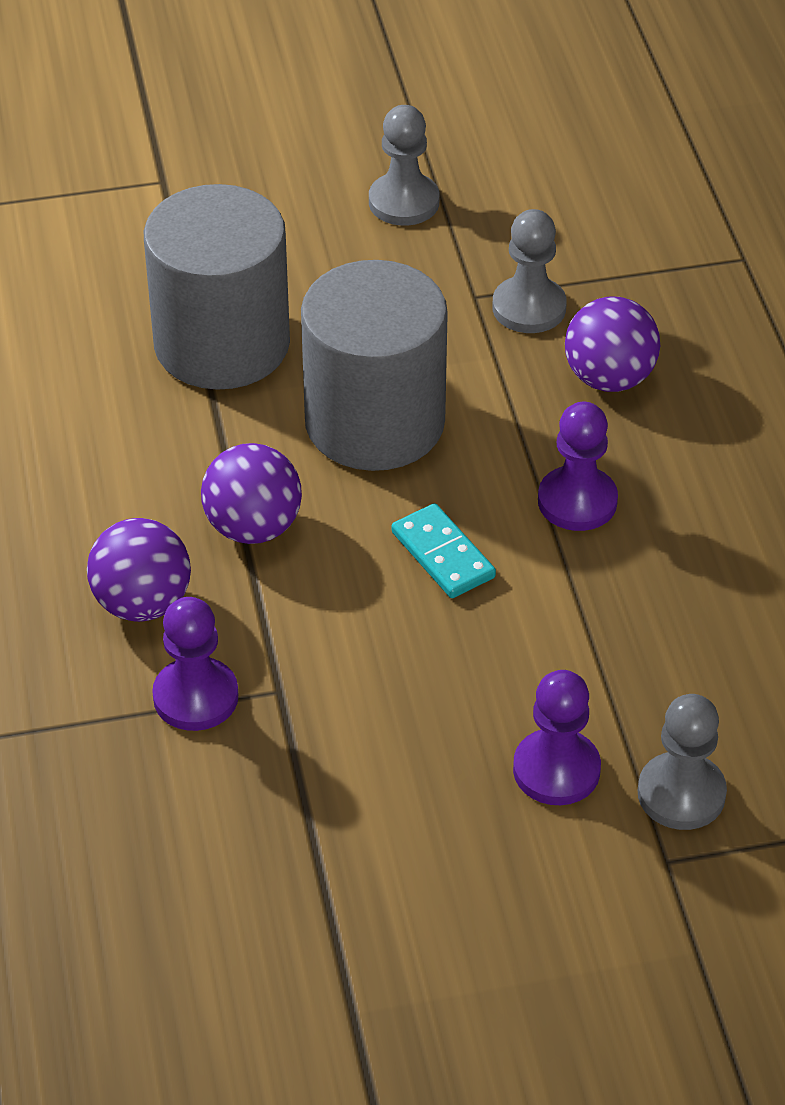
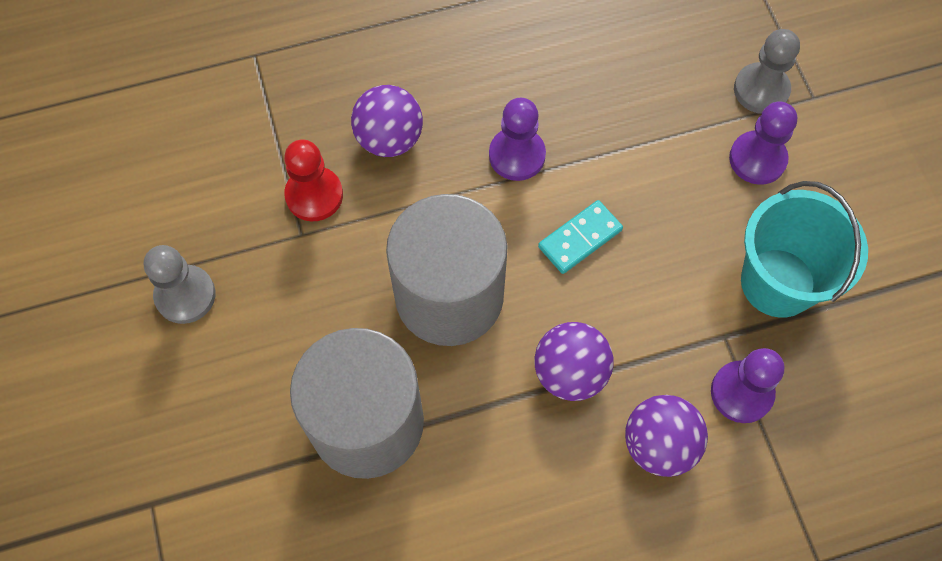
camera: 95 degrees left, 20 degrees up
grey pawn [492,209,567,333] -> red pawn [284,139,343,221]
none -> turquoise bucket [741,181,868,318]

